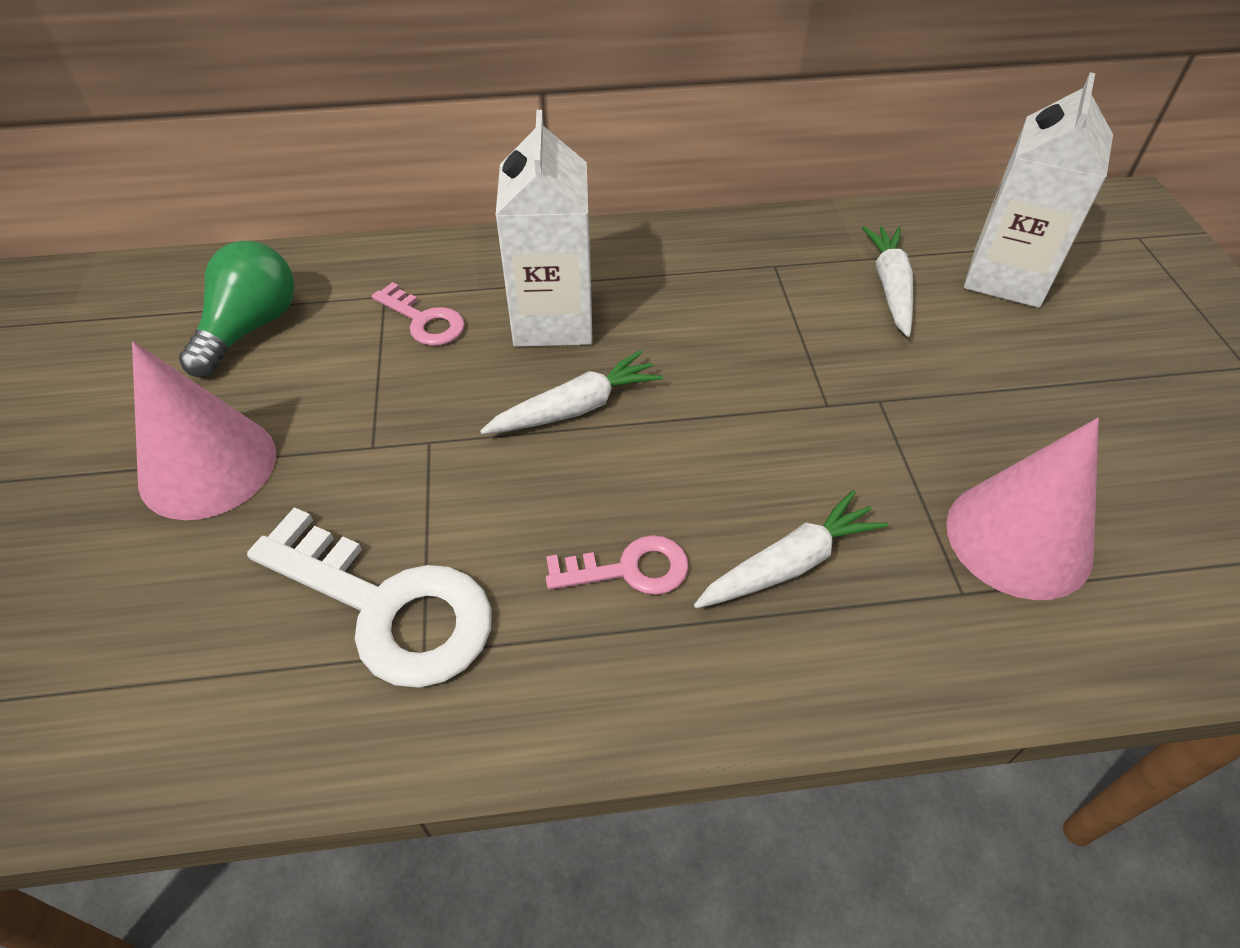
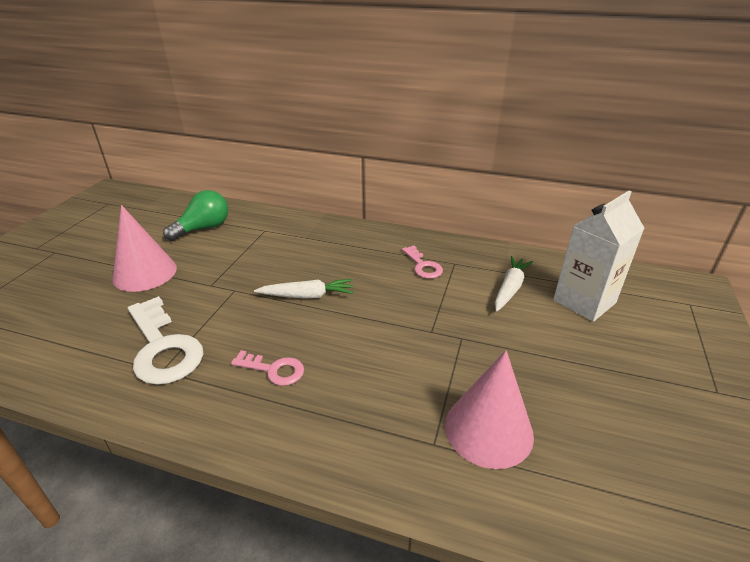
camera: 25 degrees right, 15 degrees down
pink key [372,282,465,346] -> pink key moved to [402,246,443,279]
white carton [496,110,593,347] -> none
white carrot [694,490,888,608] -> none

